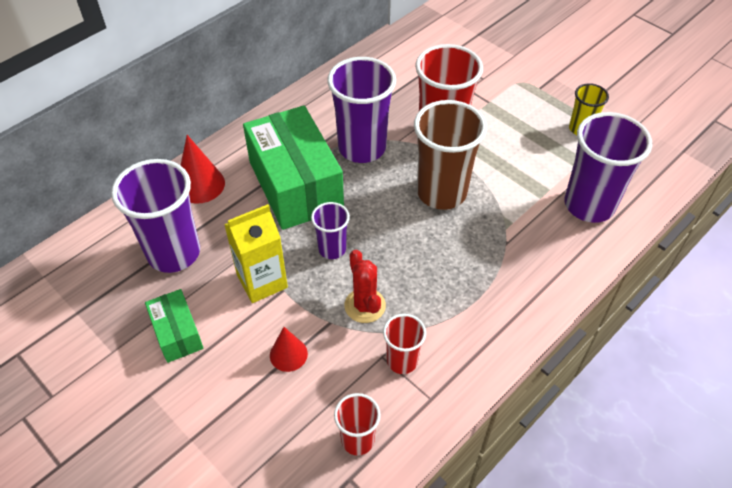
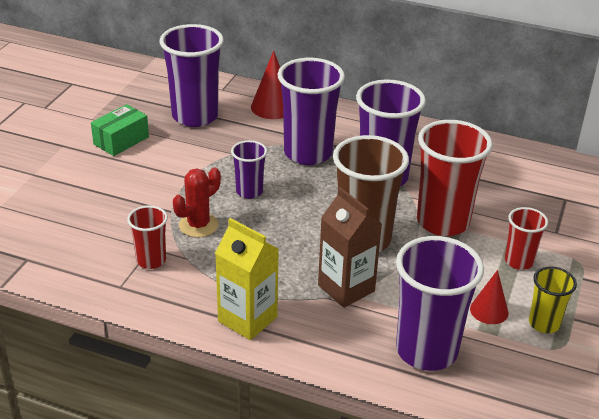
camera: 65 degrees right, 15 degrees down
yellow carton [224,204,288,303] -> yellow carton moved to [215,218,279,340]
green box [243,105,344,230] -> purple cup [278,58,345,165]
red cone [270,327,308,372] -> red cone moved to [470,270,508,324]
red cup [334,393,381,456] -> red cup moved to [505,207,548,270]
none -> brown carton [318,187,382,308]

